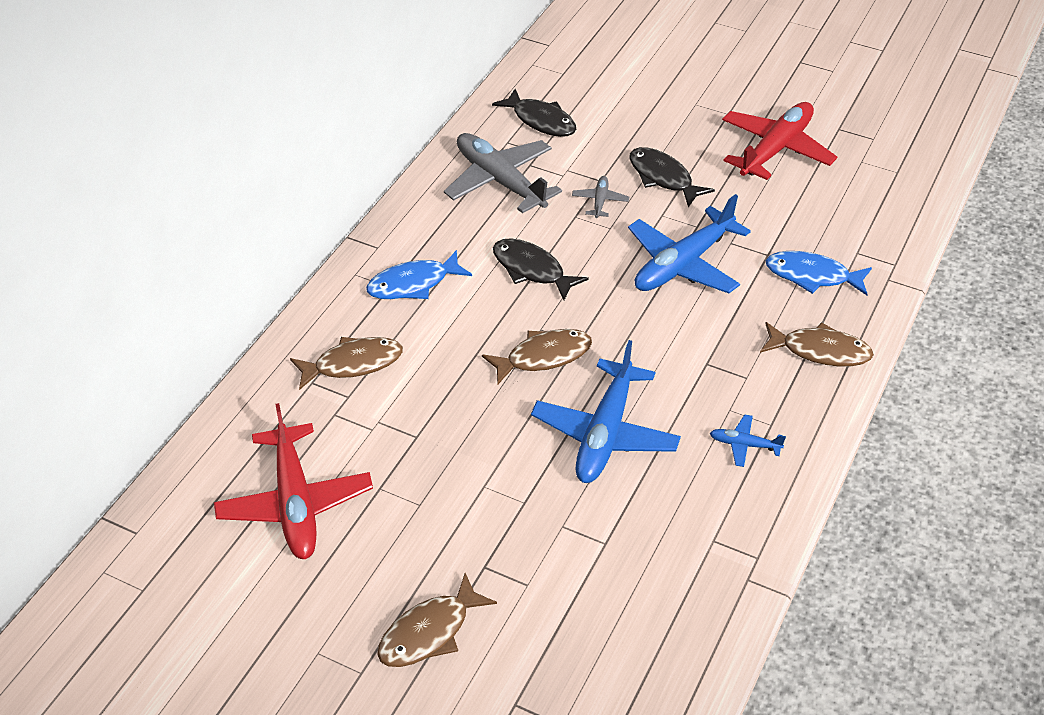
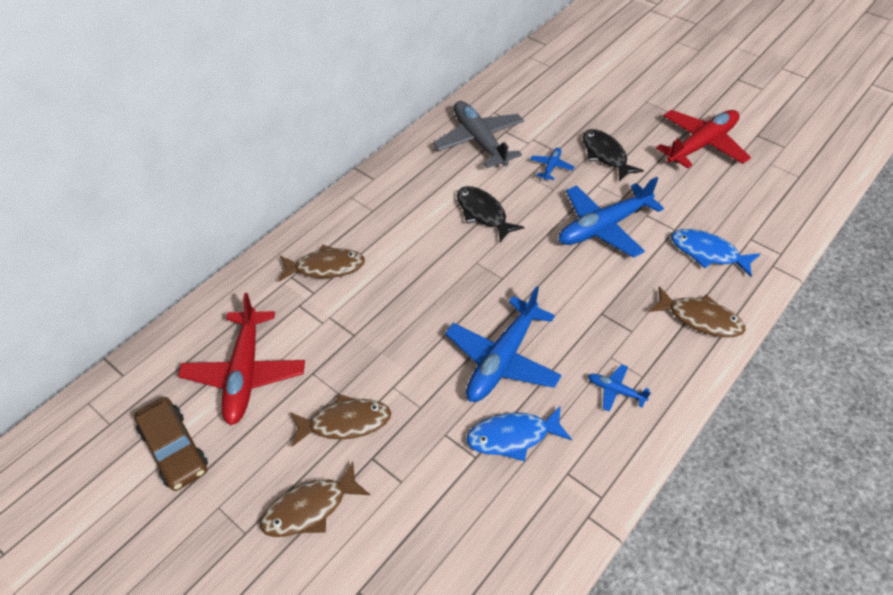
camera: 15 degrees right, 5 degrees up
blue fish [366,250,472,299] -> blue fish moved to [466,407,572,461]
brown fish [482,329,592,384] -> brown fish moved to [290,394,391,447]
black fish [492,89,576,137] -> none
grey plane [572,176,629,218] -> blue plane [530,148,574,180]
none -> brown car [134,397,208,491]

